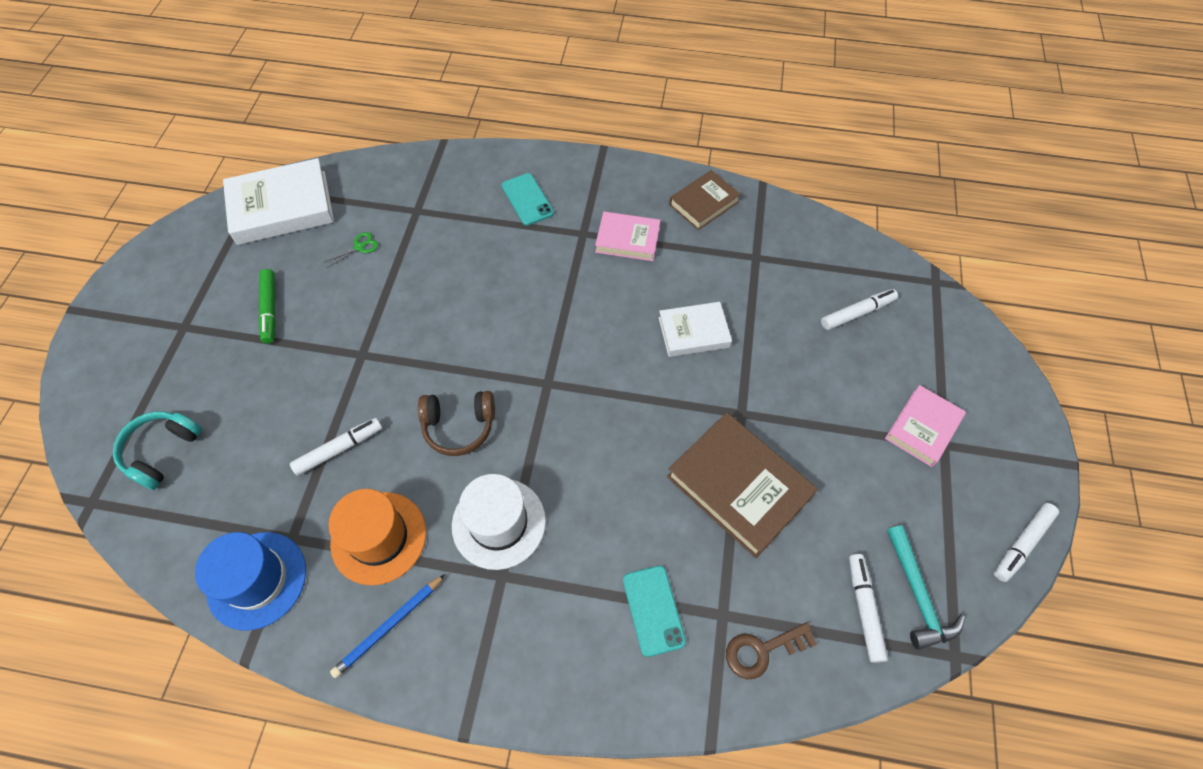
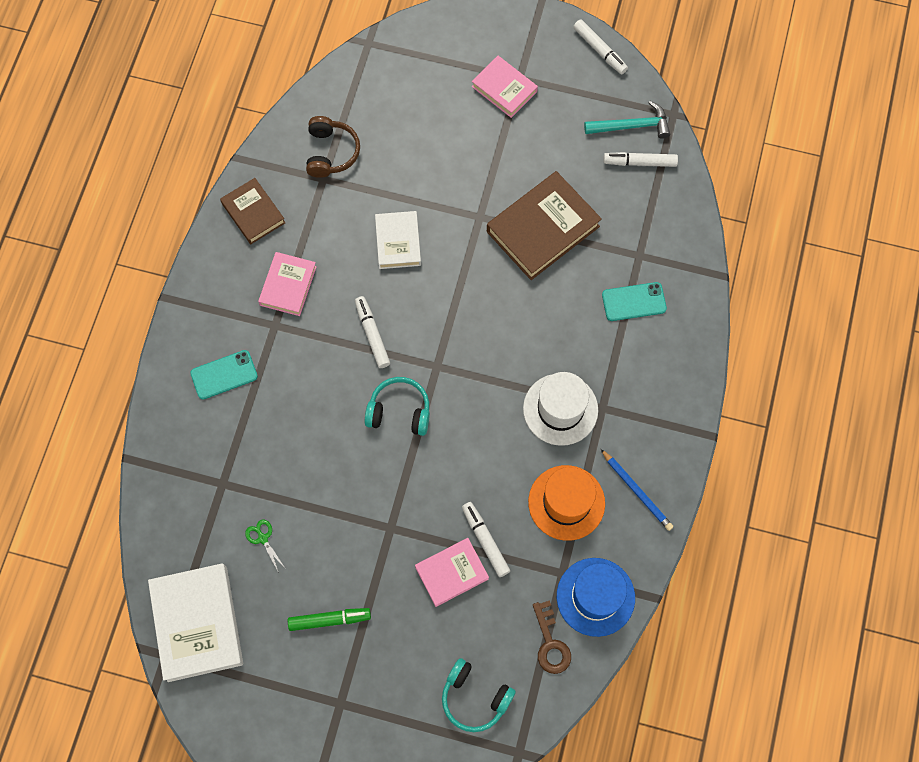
camera: 85 degrees left, 10 degrees up
brown headphones [418,391,495,456] -> brown headphones moved to [306,116,360,178]
brown key [726,622,817,679] -> brown key moved to [533,600,571,674]
white marker [821,289,898,330] -> white marker moved to [355,296,390,368]
none -> turquoise headphones [365,377,430,436]
none -> pink book [415,538,489,607]

